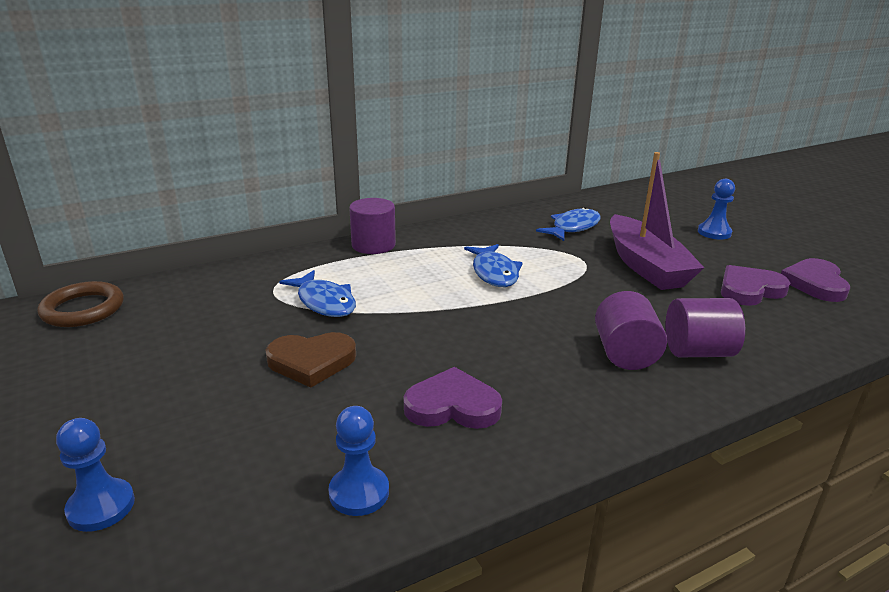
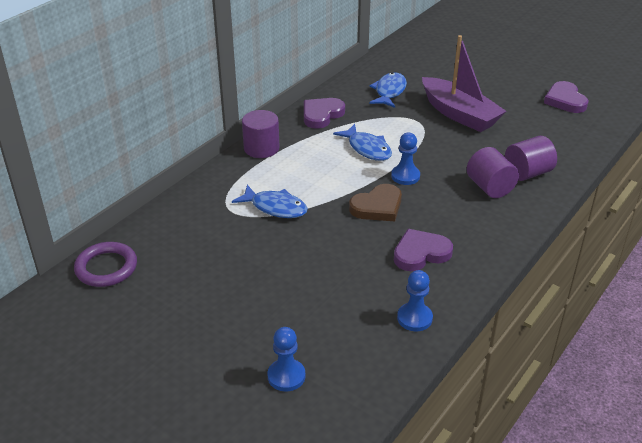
camera: 25 degrees left, 10 degrees up
brown ring [37,281,124,327] -> purple ring [74,242,137,287]
brown heart [265,332,356,388] -> brown heart moved to [349,184,402,221]
blue pawn [698,179,735,239] -> blue pawn moved to [391,133,420,185]
purple heart [721,265,790,306] -> purple heart moved to [304,98,345,129]

